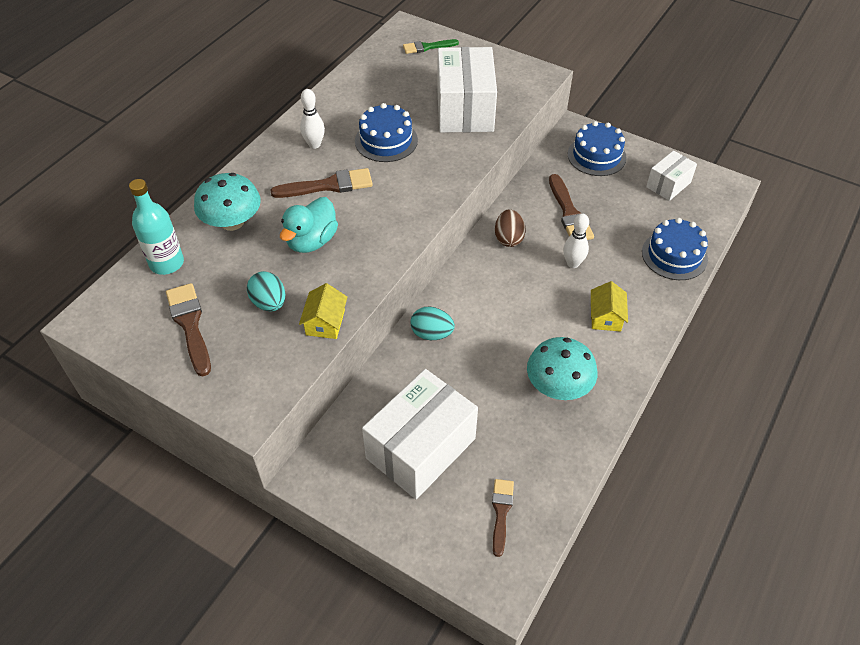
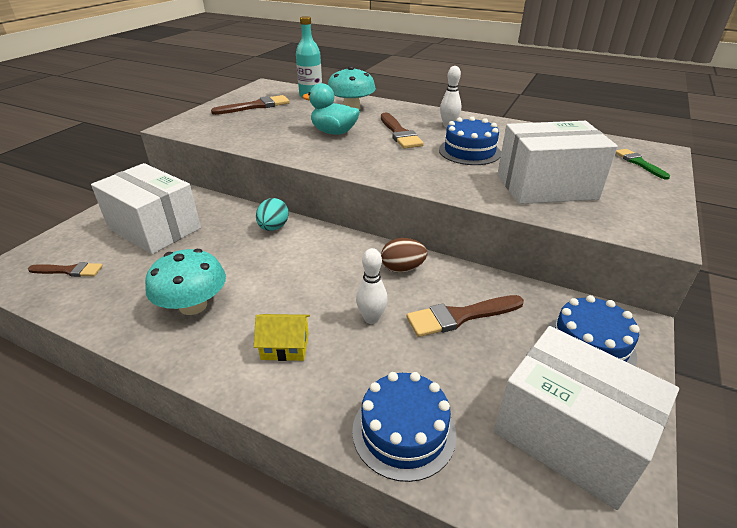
camera: 85 degrees right, 15 degrees down
turquoise egg [247,271,285,312] -> none
yellow house [299,283,347,339] -> none
white box [646,150,697,201] -> white box [494,326,679,510], size x1.88

